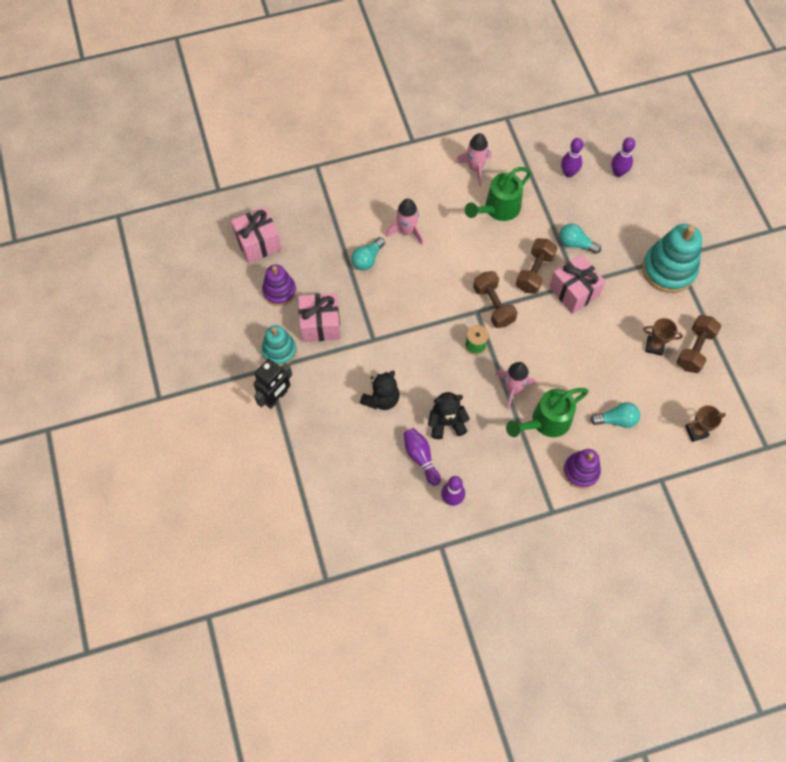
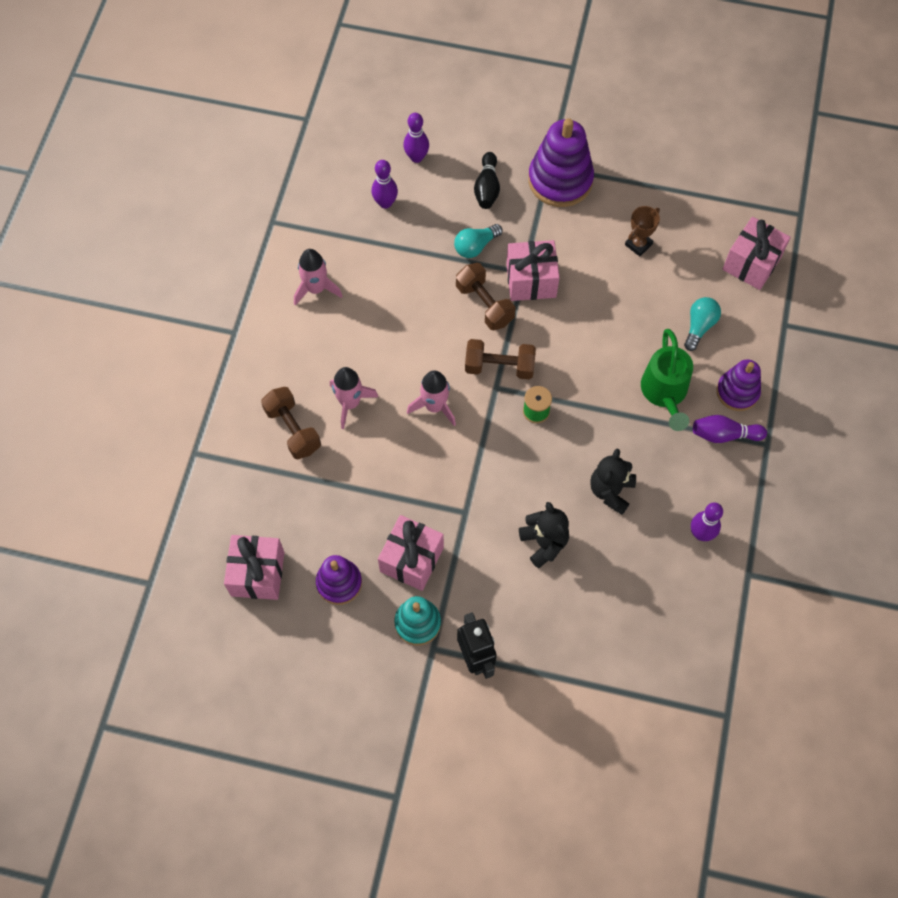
camera: 60 degrees left, 0 degrees up
turquoise light bulb [351,237,385,271] -> none
purple bowling pin [404,428,441,486] -> purple bowling pin moved to [693,415,767,443]
green watering can [465,167,532,221] -> none
pink rocket [495,362,536,410] -> pink rocket moved to [407,370,456,426]
turquoise stacking toy [642,224,702,293] -> purple stacking toy [528,118,594,207]
brown dumbbell [677,315,721,373] -> brown dumbbell moved to [261,387,321,459]
brown trophy [685,405,726,442] -> pink gift [723,217,791,290]
none -> black bowling pin [474,152,500,209]

